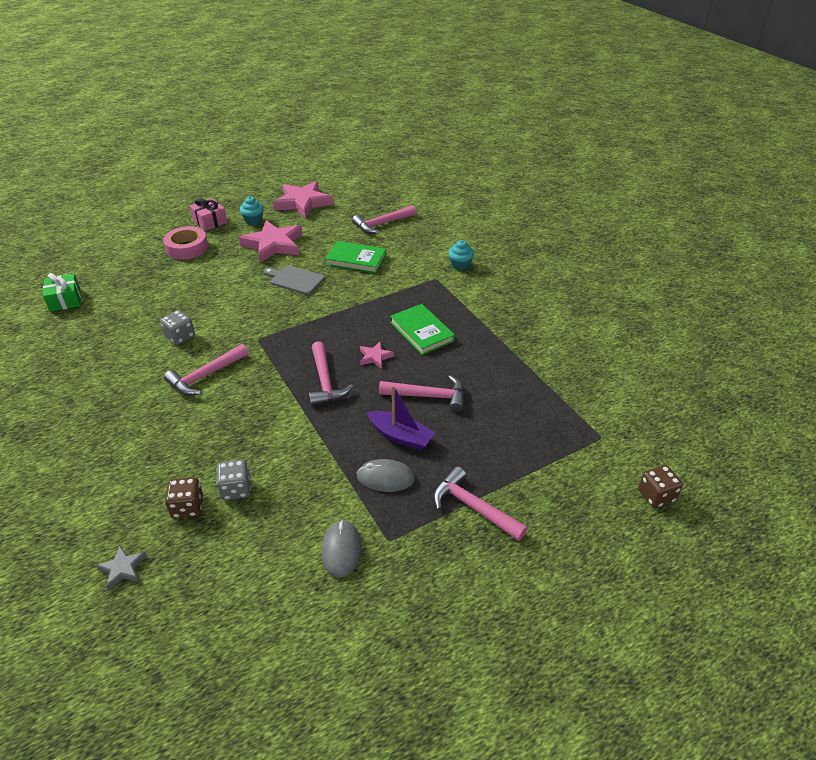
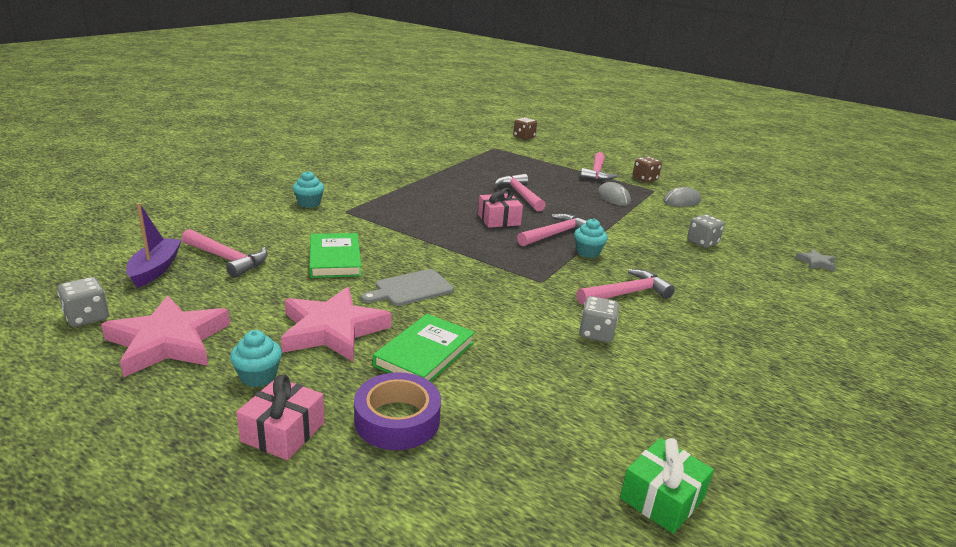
camera: 120 degrees left, 15 degrees down
pink tape [163,226,208,260] -> purple tape [354,372,441,450]
pink hammer [164,344,248,396] -> pink hammer turned 45 degrees counterclockwise [577,269,675,305]
brown dice [165,477,203,518] -> brown dice moved to [633,157,662,182]
grey cutting board [263,265,325,295] -> grey cutting board turned 60 degrees clockwise [361,269,454,306]
pink star [360,342,394,369] -> pink gift [478,188,523,228]
purple boat [367,385,436,450] -> purple boat moved to [126,203,182,288]
green book [390,304,455,355] -> green book moved to [373,314,475,382]
none -> grey dice [57,277,109,327]
none -> turquoise cupcake [574,218,608,258]

